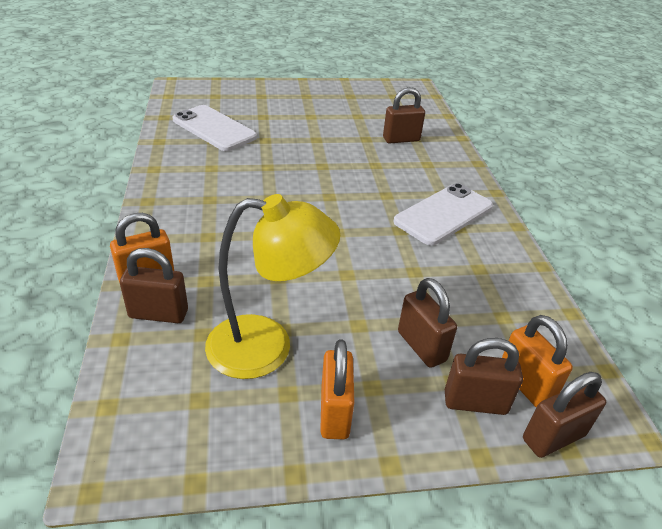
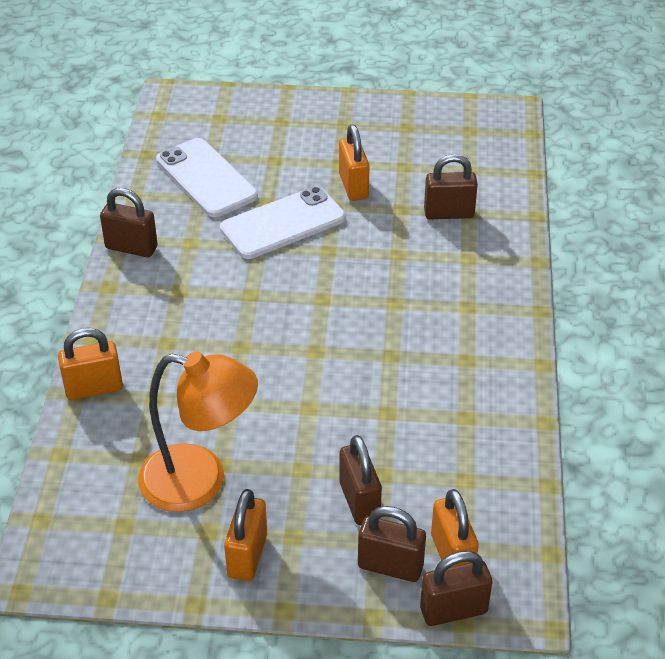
camera: 15 degrees right, 5 degrees up
brown padlock [120,248,188,323] -> brown padlock moved to [100,188,158,257]
yellow lamp [205,194,340,379] -> orange lamp [138,352,258,512]
white phone [393,183,493,245] -> white phone moved to [220,186,346,259]
none -> orange padlock [339,125,370,201]

